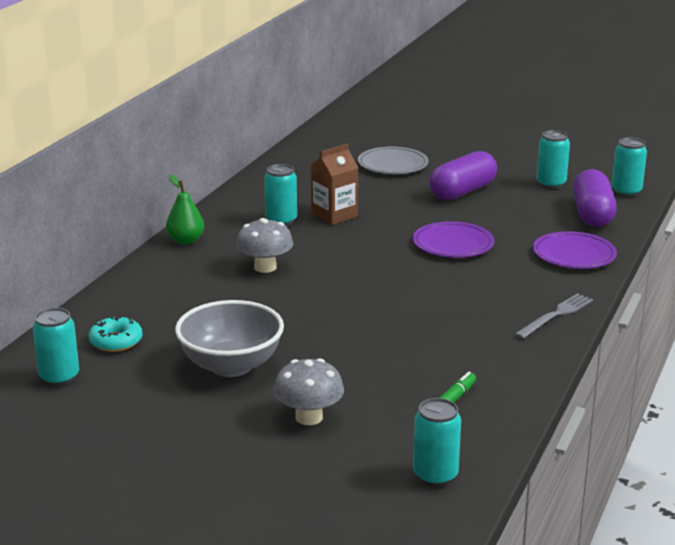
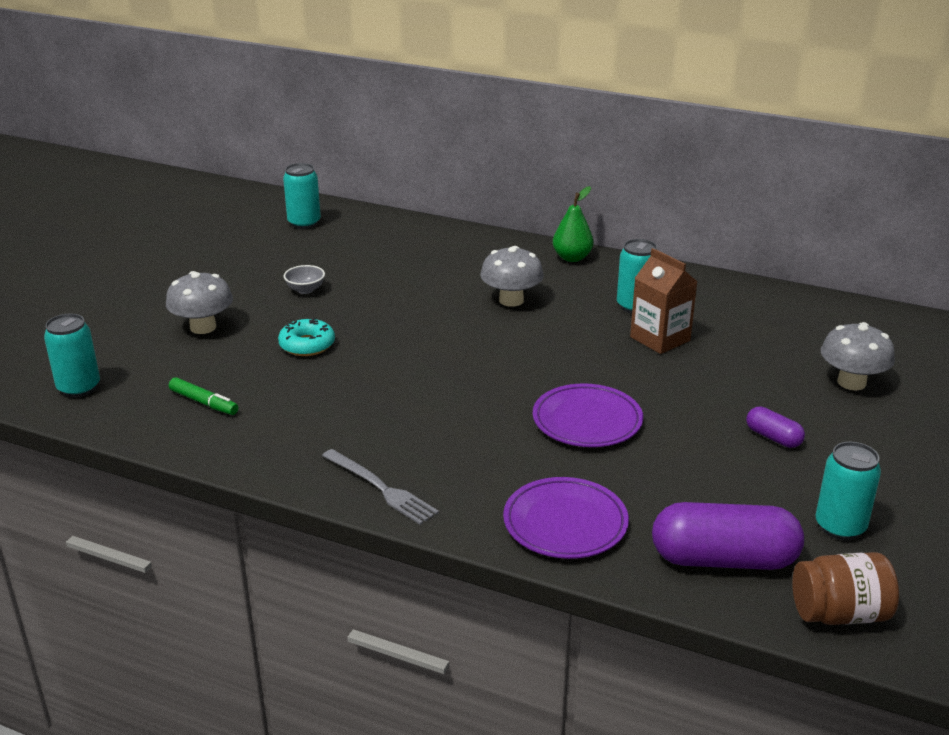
camera: 90 degrees right, 5 degrees up
turquoise donut [89,316,142,352] -> turquoise donut moved to [278,318,335,356]
grey bowl [175,300,284,377] -> grey bowl [284,265,325,294], size x0.41
grey plate [358,147,429,174] -> grey mushroom [821,322,895,390]
purple capsule [429,151,497,200] -> purple capsule [746,407,805,448], size x0.49
turquoise can [612,137,647,197] -> brown jar [792,552,899,625]

